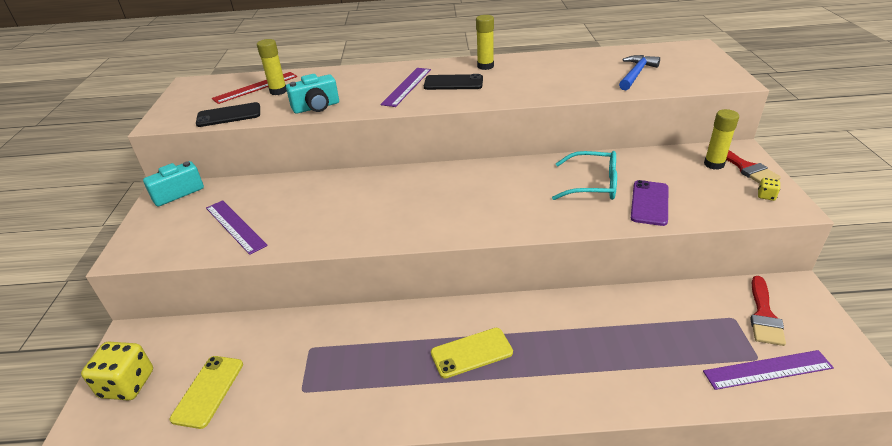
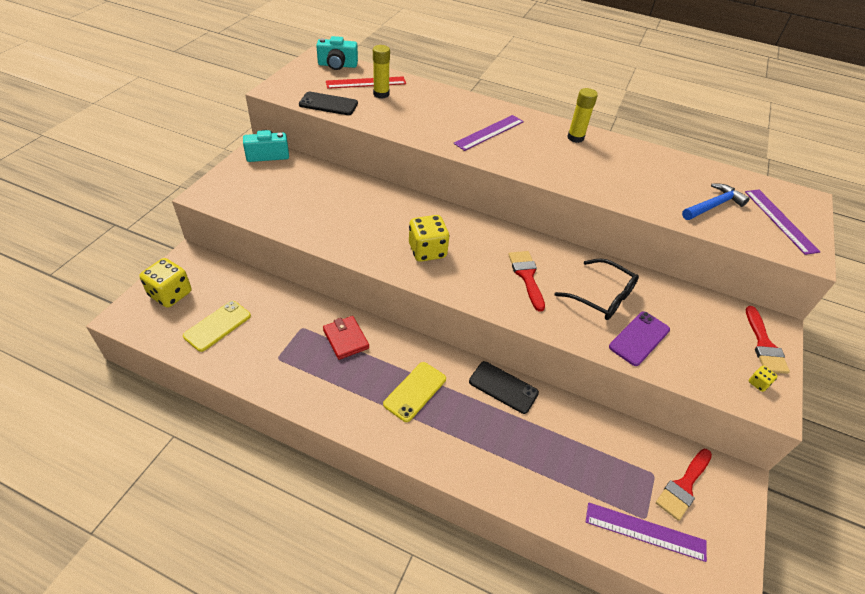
camera: 20 degrees right, 10 degrees up
purple ruler [206,200,268,255] -> purple ruler moved to [745,189,821,255]
turquoise camera [286,74,339,114] -> turquoise camera moved to [316,36,358,70]
black phone [424,74,483,90] -> black phone moved to [469,361,539,414]
yellow phone [431,328,513,378] -> yellow phone turned 60 degrees counterclockwise [383,362,446,422]
turquoise glasses [552,151,617,200] -> black glasses [555,258,639,320]
yellow glue stick [704,109,739,170] -> none
none -> red wallet [323,316,369,360]
none -> yellow dice [409,215,449,262]
none -> red brush [508,251,545,312]

